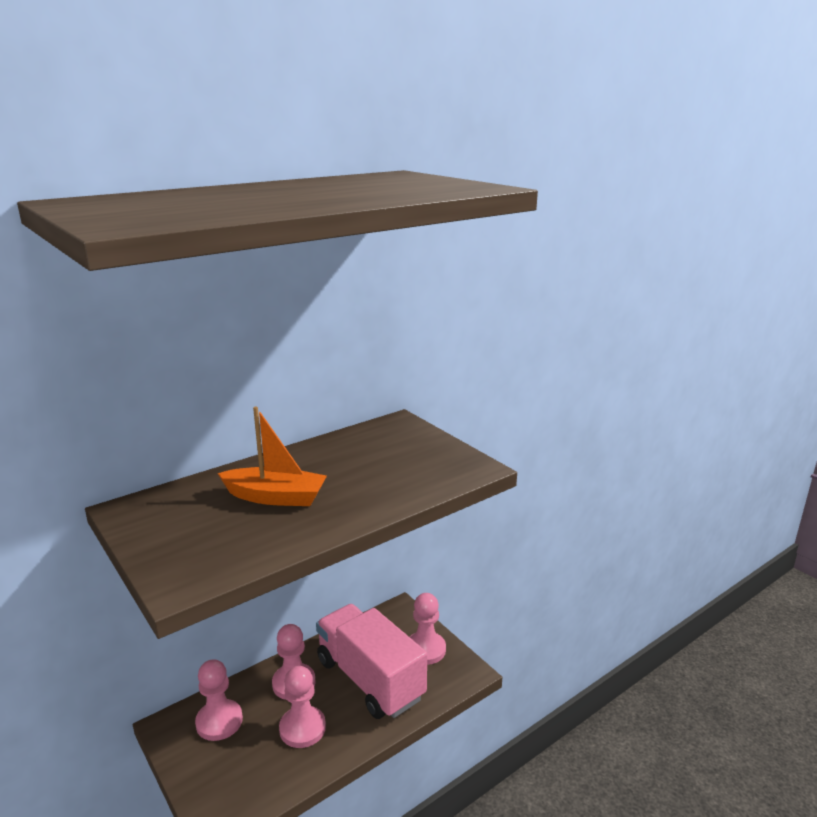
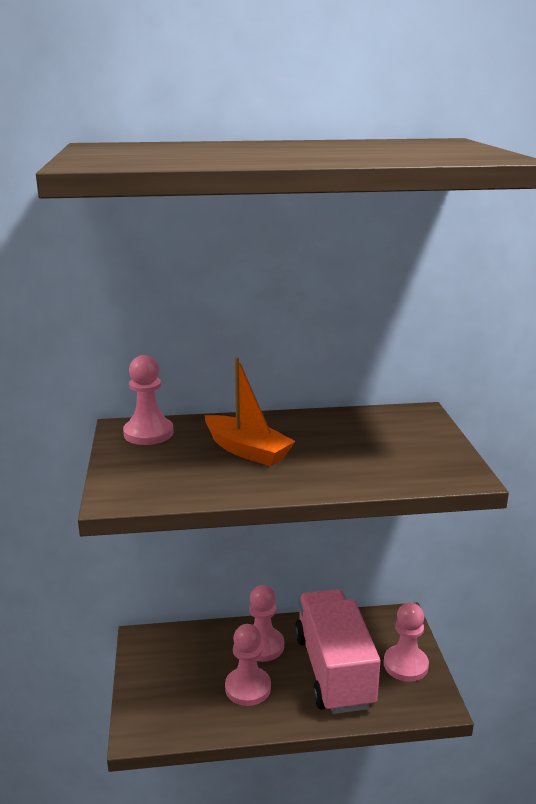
camera: 30 degrees right, 0 degrees up
pink pawn [195,659,243,741] -> pink pawn moved to [123,355,174,445]

